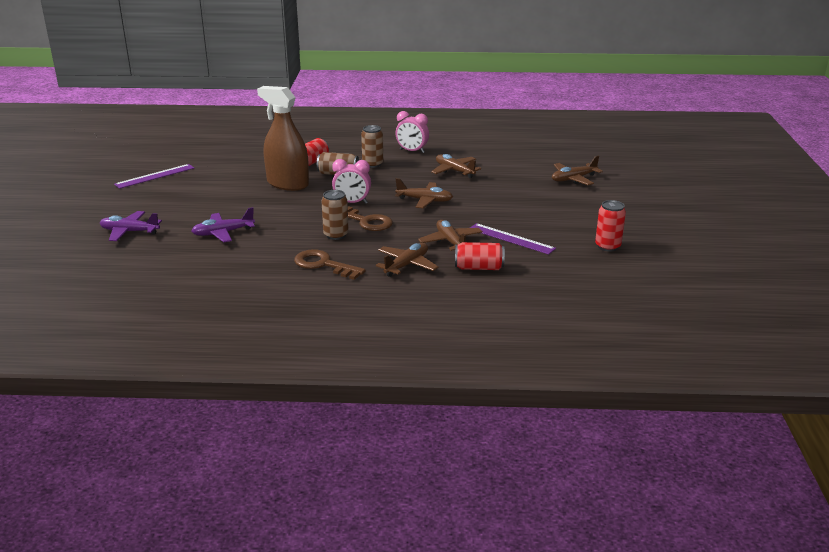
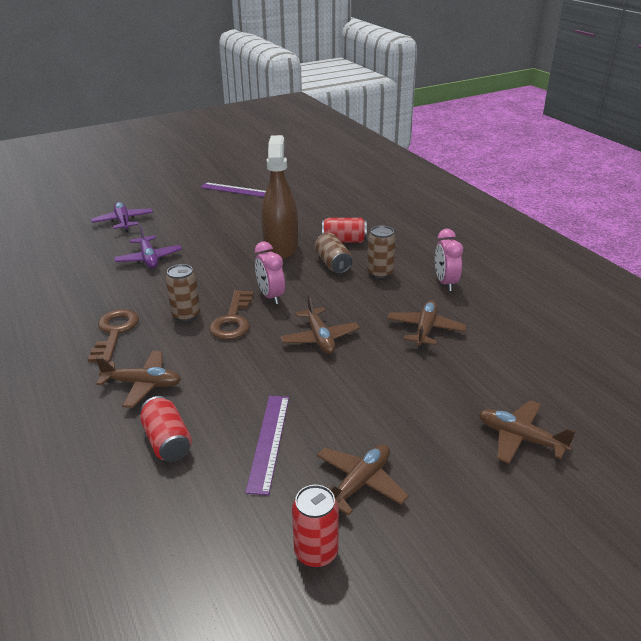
camera: 60 degrees right, 5 degrees up
purple plane [192,207,255,242] -> purple plane turned 150 degrees counterclockwise [114,225,182,268]
brown plane [418,220,483,251] -> brown plane moved to [317,444,409,516]

